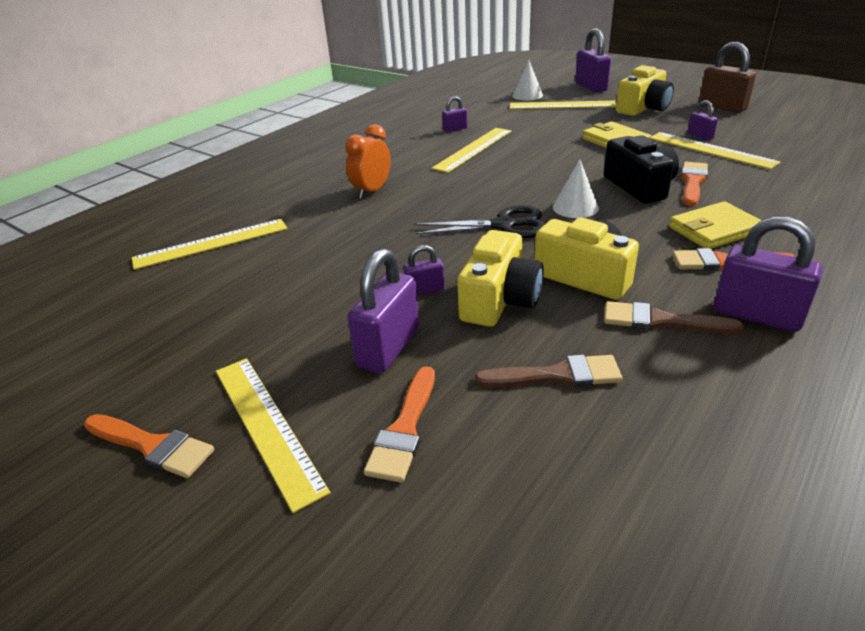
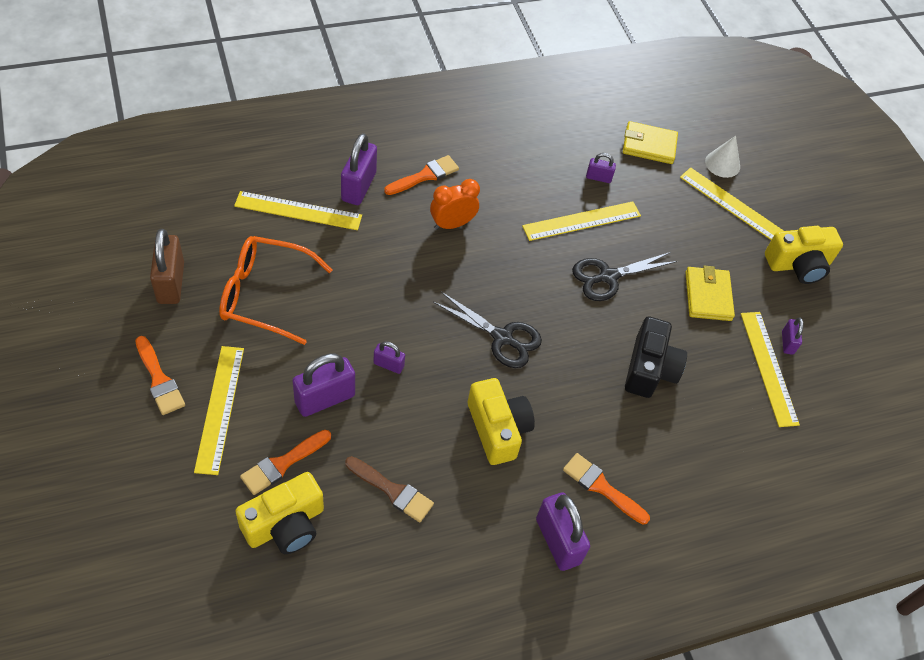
camera: 25 degrees right, 20 degrees up
yellow camera [457,230,544,327] -> yellow camera moved to [236,472,324,554]
white cone [553,159,599,218] -> none
purple padlock [575,28,611,92] -> purple padlock moved to [341,133,377,205]
brown brush [604,301,744,334] -> none
yellow wallet [669,201,761,249] -> yellow wallet moved to [623,121,678,164]
orange brush [681,162,708,206] -> orange brush moved to [384,155,459,195]
brown padlock [699,42,756,113] -> brown padlock moved to [150,229,184,304]
none -> orange glasses [219,236,332,345]
none -> black scissors [572,252,678,301]

